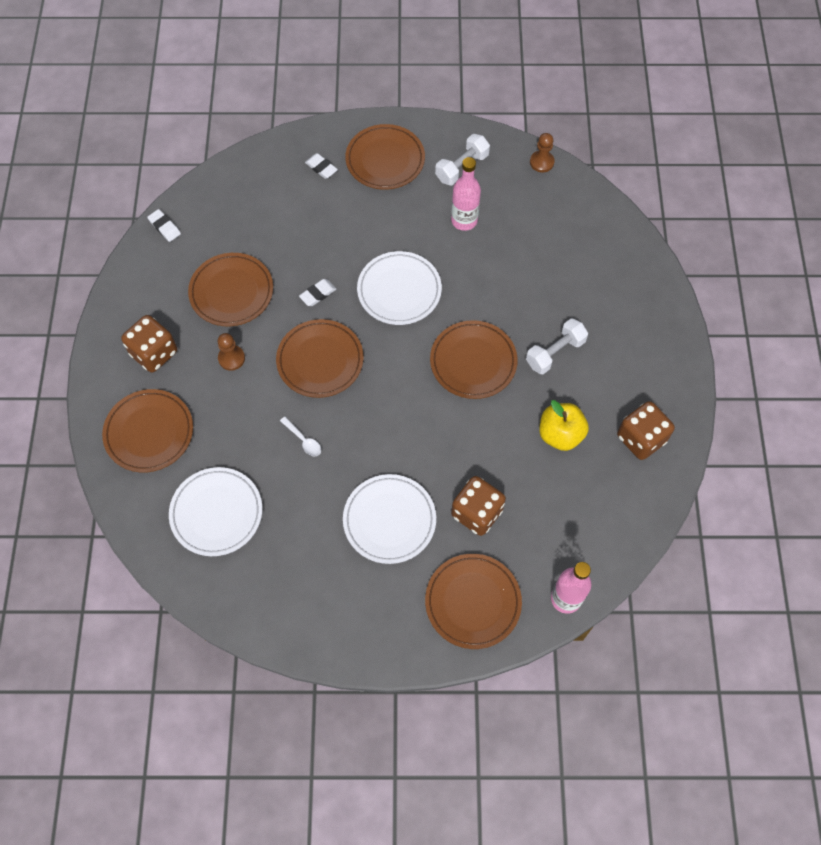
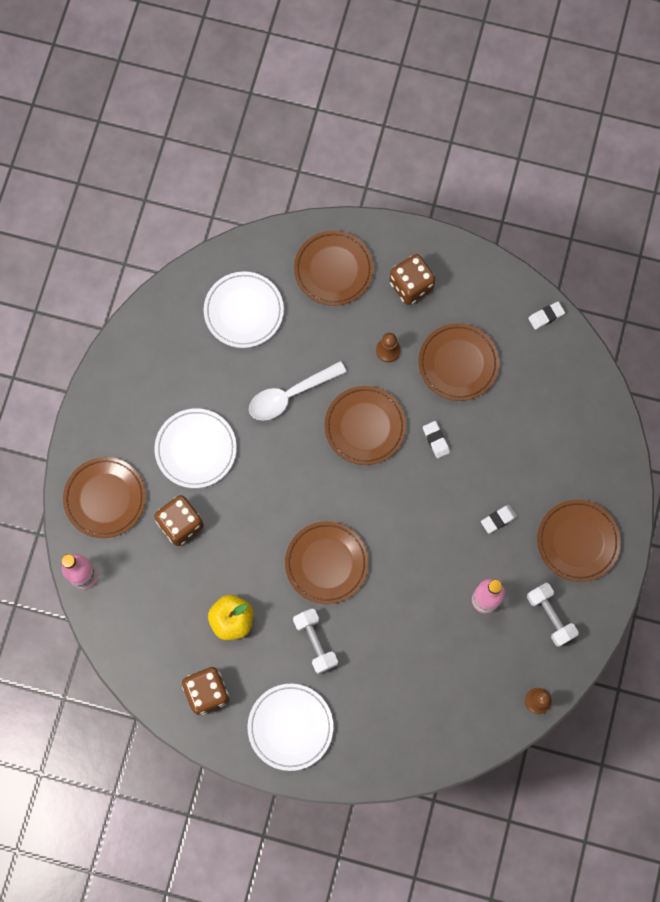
camera: 105 degrees right, 10 degrees up
white spoon [280,417,321,456] -> white spoon [249,361,347,421], size x2.10
white eraser [305,153,338,179] -> white eraser moved to [481,505,517,534]
white plate [357,251,442,325] -> white plate moved to [248,684,333,771]

